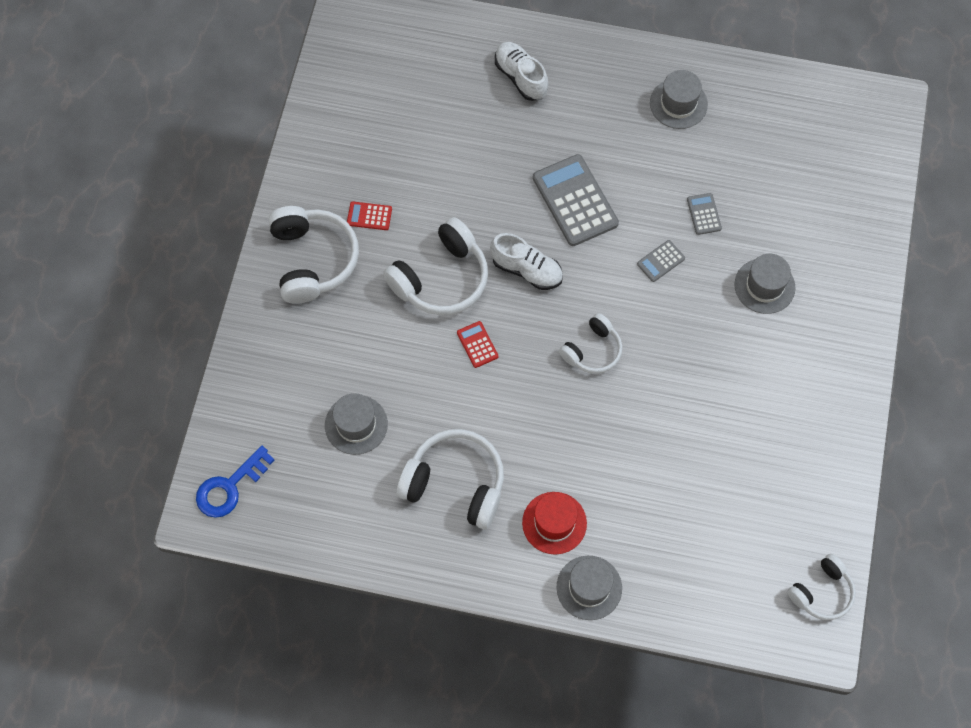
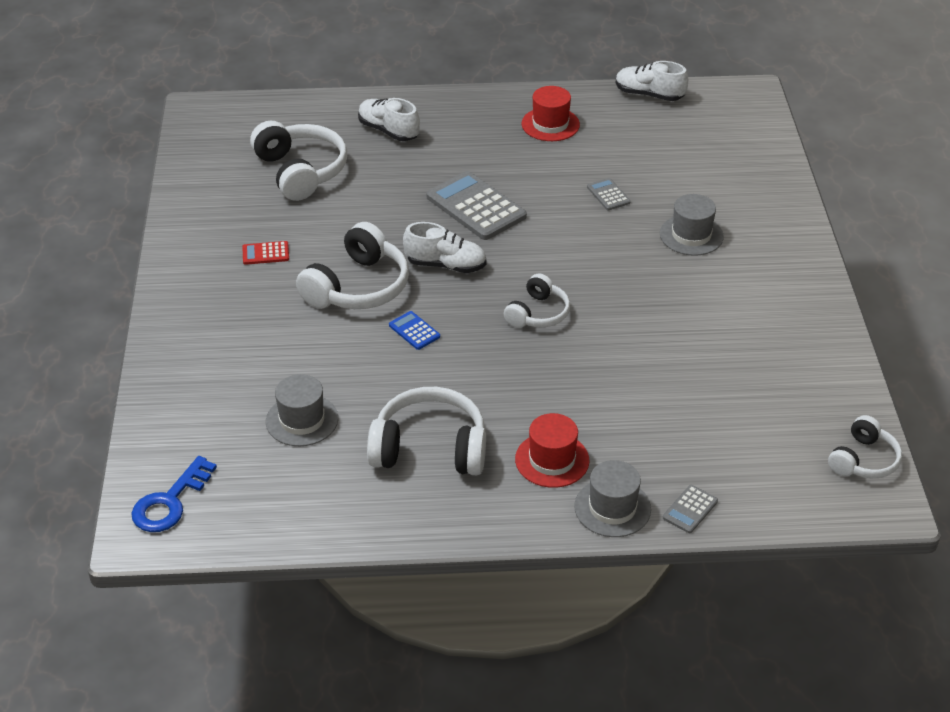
camera: 15 degrees left, 25 degrees down
white headphones [269,206,359,304] -> white headphones moved to [250,120,347,201]
red calculator [457,321,498,368] -> blue calculator [389,311,440,350]
grey calculator [637,240,685,282] -> grey calculator moved to [663,485,718,533]
grey hat [650,70,708,129] -> red hat [522,86,580,141]
none -> white shoe [616,61,688,101]

